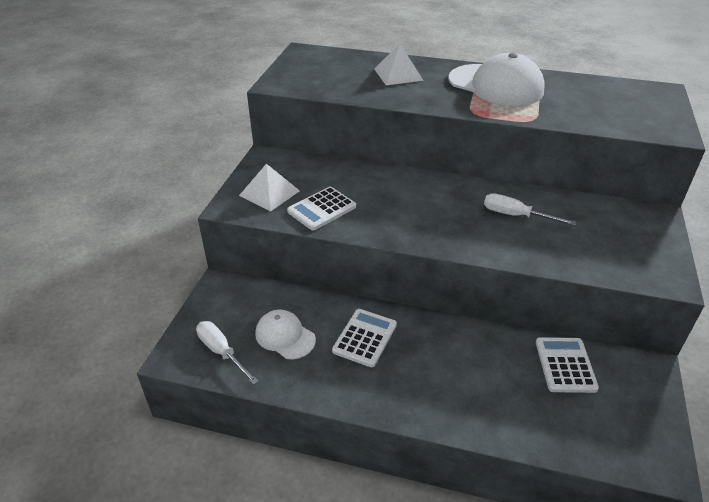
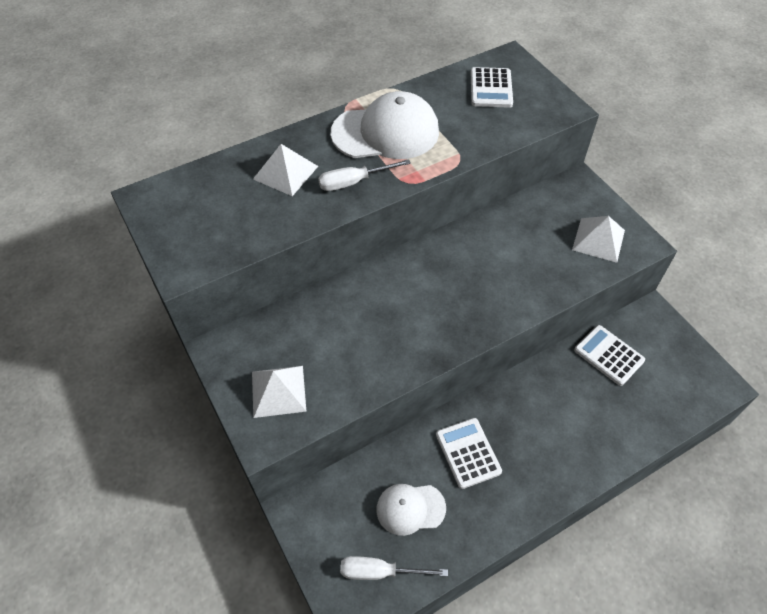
camera: 45 degrees left, 15 degrees up
white calculator [287,187,356,230] -> white calculator moved to [471,67,513,108]
white screwdriver [484,193,576,225] -> white screwdriver moved to [318,159,411,191]
none -> white pyramid [572,216,625,263]

